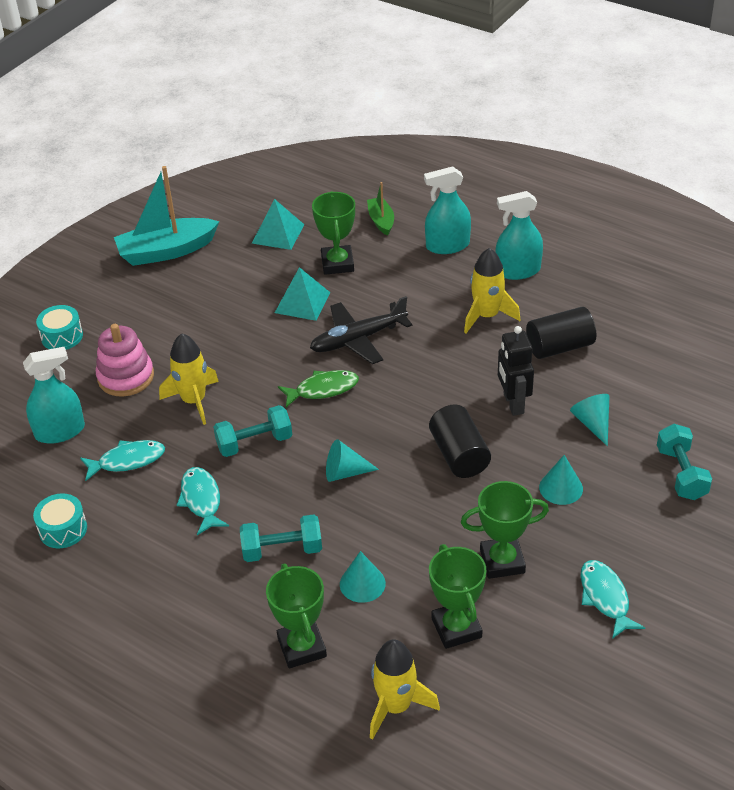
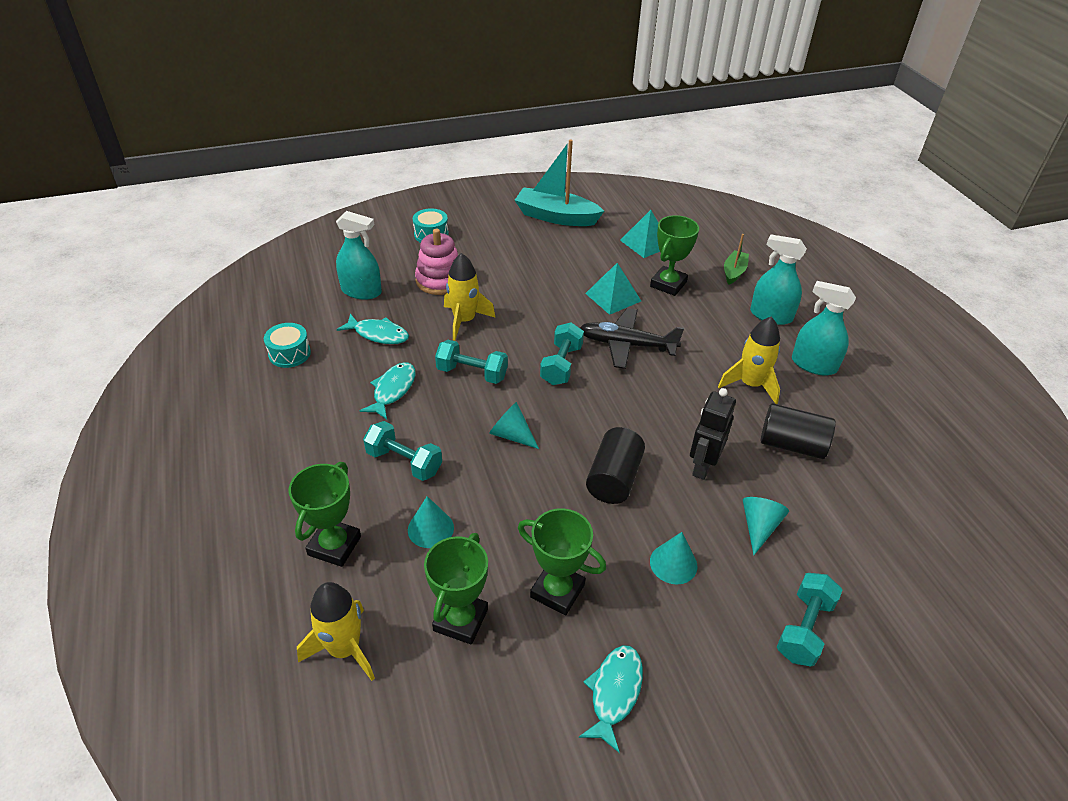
camera: 35 degrees right, 0 degrees up
green fish [278,370,359,407] -> turquoise dumbbell [540,322,584,385]

